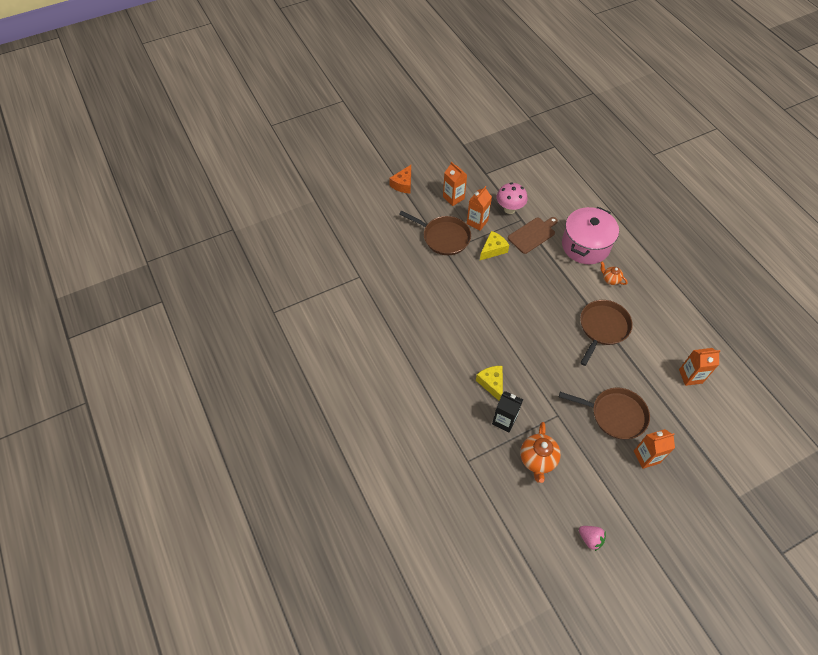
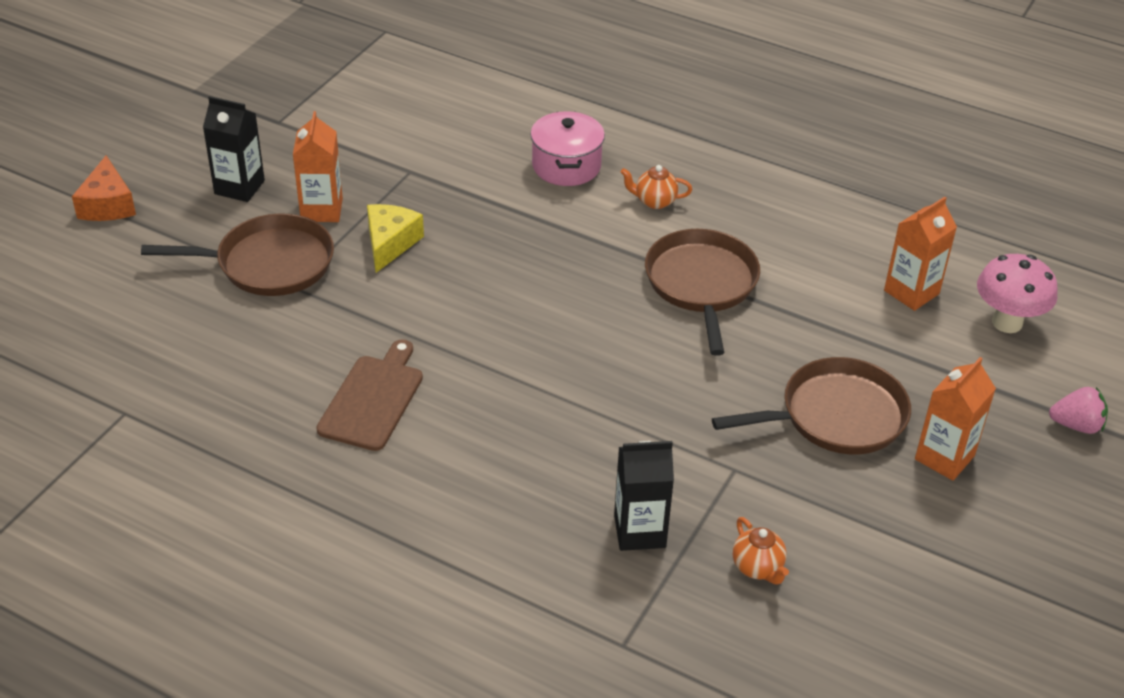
camera: 35 degrees left, 15 degrees down
orange carton [443,162,467,206] -> black carton [203,96,265,202]
yellow cheese [476,366,503,401] -> none
pink mushroom [497,182,528,214] -> pink mushroom moved to [977,254,1058,333]
brown cutting board [508,217,558,254] -> brown cutting board moved to [316,339,423,451]
orange teapot [520,422,561,483] -> orange teapot [733,517,789,585], size x0.57
pink pot [562,207,619,264] -> pink pot [530,111,605,186], size x0.64
pink strawberry [579,526,606,551] -> pink strawberry moved to [1049,387,1108,434]

